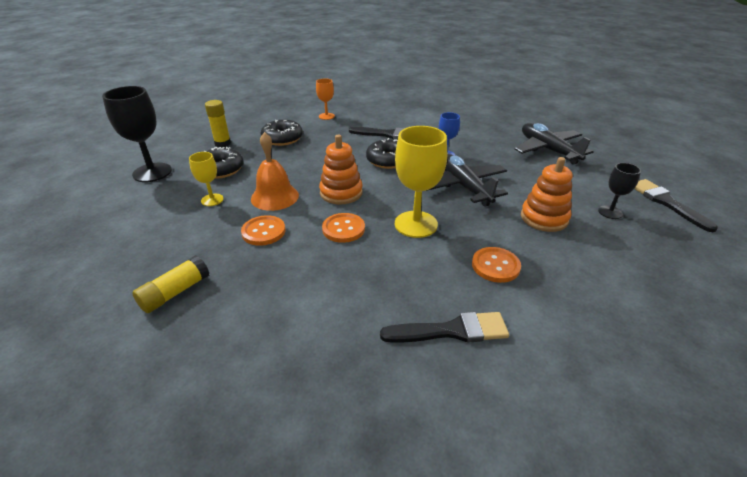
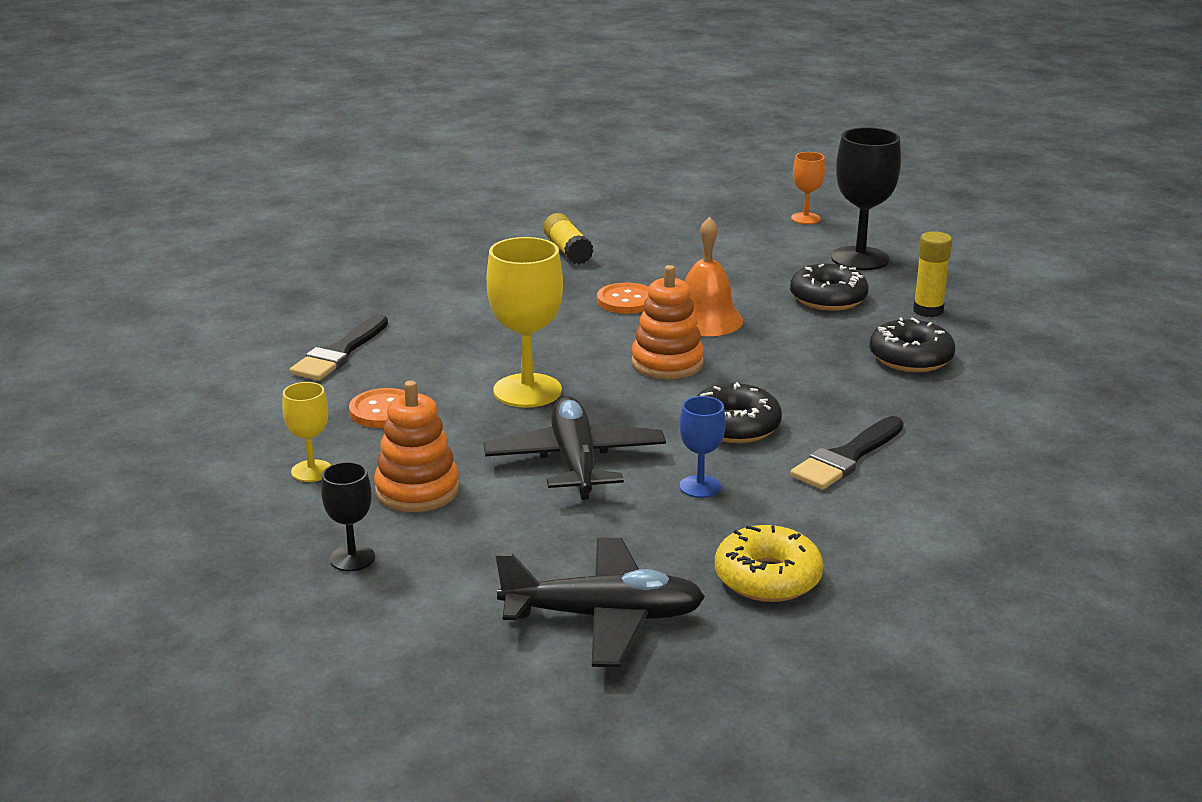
camera: 120 degrees right, 10 degrees down
yellow goblet [189,152,224,206] -> yellow goblet moved to [282,382,331,482]
orange goblet [316,78,335,120] -> orange goblet moved to [791,152,825,224]
orange button [322,213,365,243] -> none
black plane [426,154,508,207] -> black plane turned 105 degrees counterclockwise [484,396,666,500]
black brush [634,179,718,232] -> none
none -> yellow donut [715,525,823,602]

